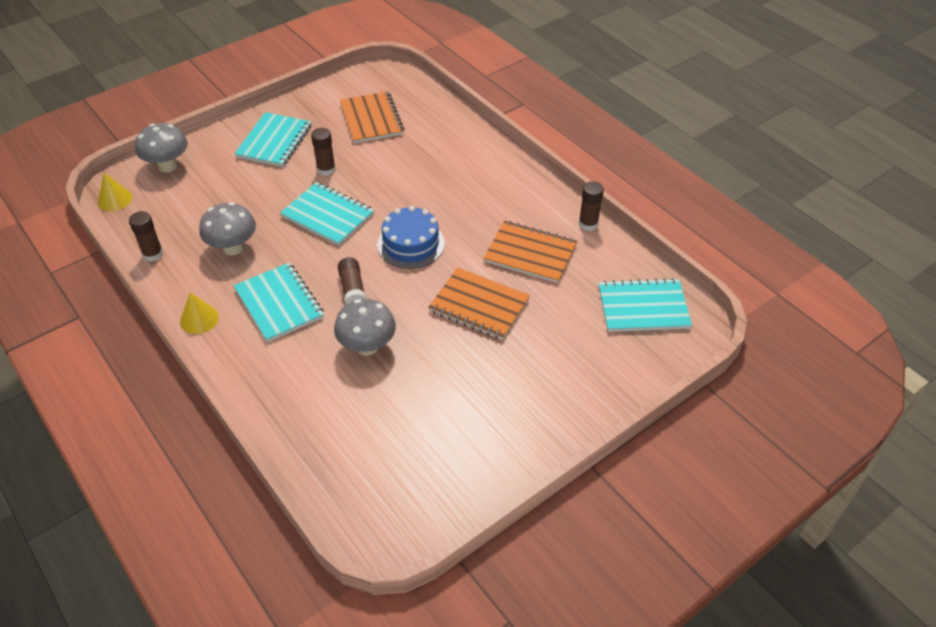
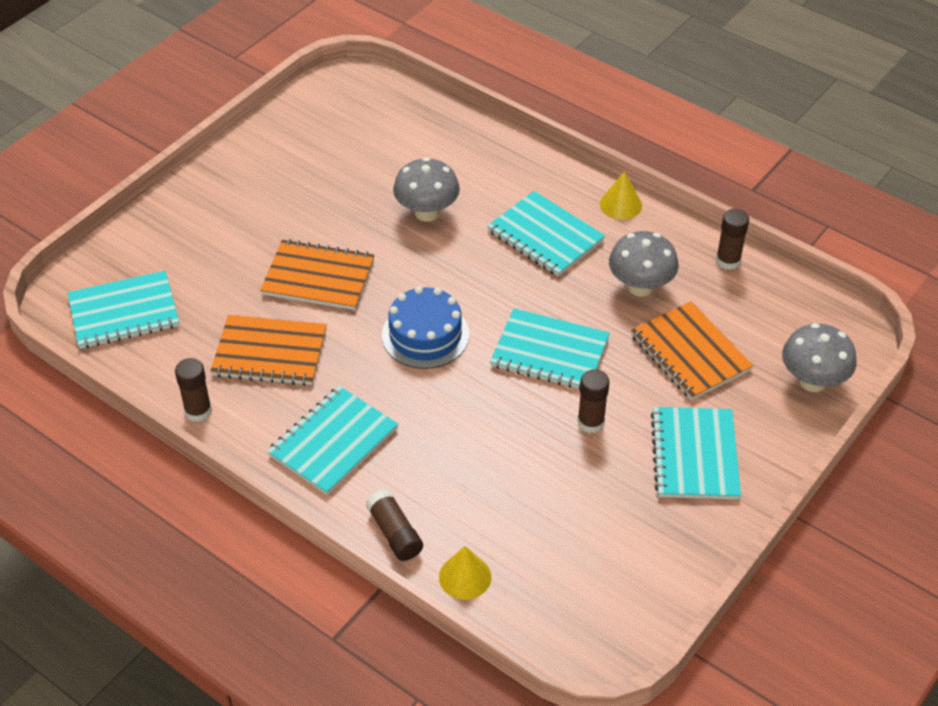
camera: 165 degrees right, 0 degrees up
yellow cone [98,172,133,211] -> yellow cone moved to [439,546,491,600]
brown glue stick [338,257,366,305] -> brown glue stick moved to [366,489,423,561]
orange notebook [340,91,405,143] -> orange notebook moved to [631,301,753,400]
none -> turquoise notebook [267,386,398,495]

